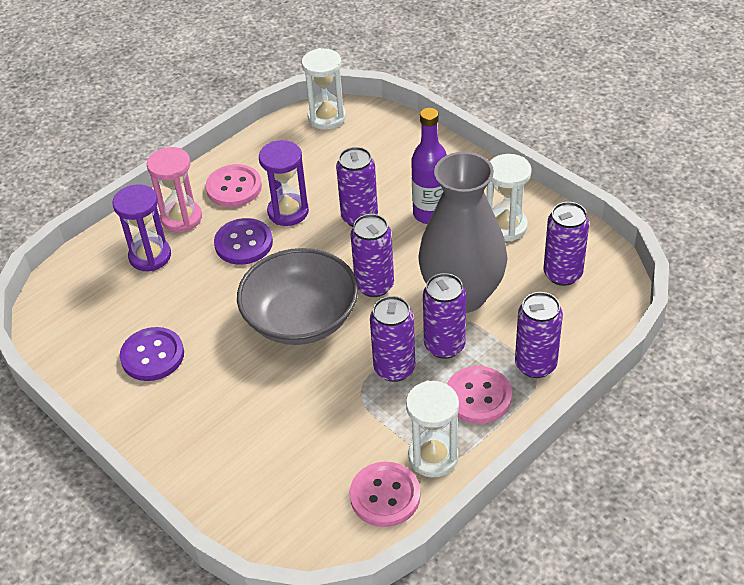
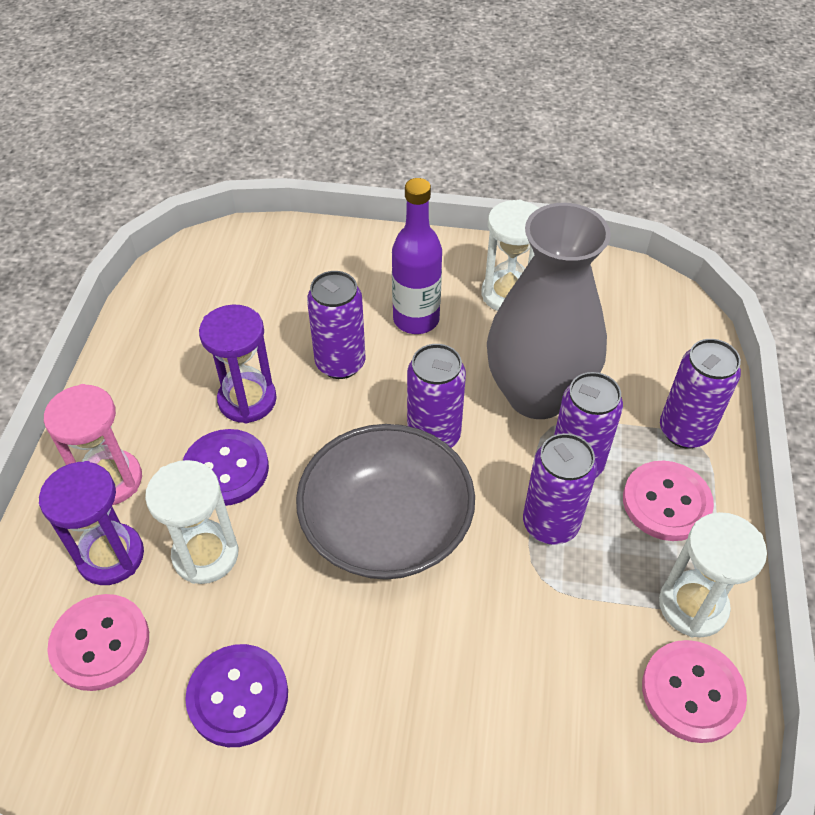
camera: 40 degrees left, 5 degrees up
pink button [206,164,262,207] -> pink button moved to [47,594,149,691]
white hourglass [302,48,346,130] -> white hourglass moved to [145,460,238,584]
purple can [543,202,589,286] -> none

